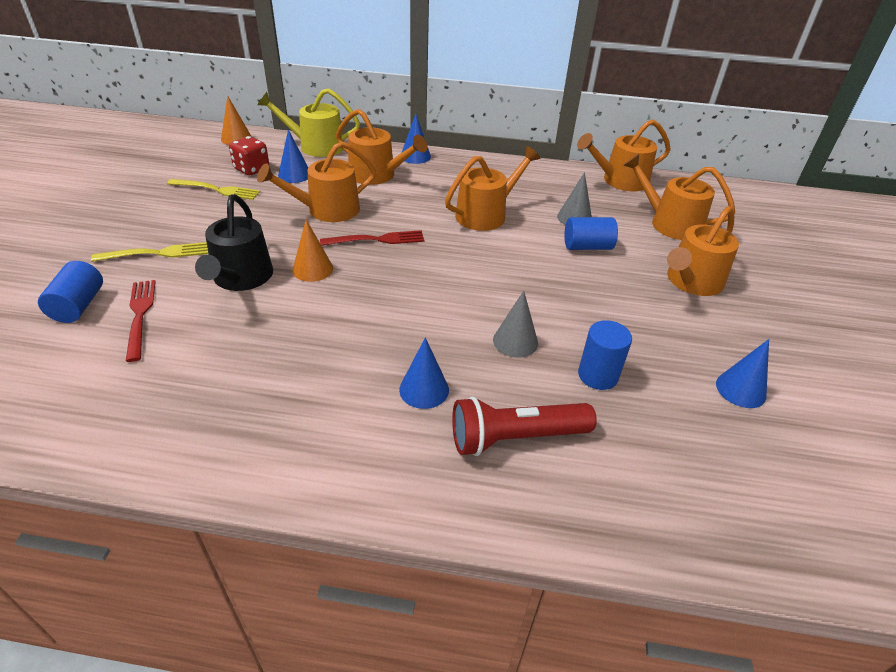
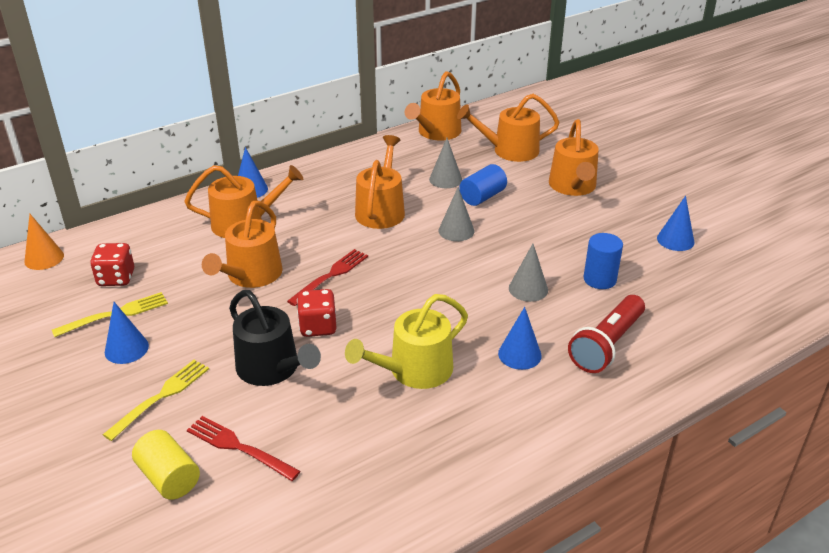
camera: 40 degrees left, 5 degrees down
blue cylinder [38,261,103,323] -> yellow cylinder [132,430,200,500]
yellow watering can [257,88,360,157] -> yellow watering can moved to [345,294,468,389]
blue cone [278,130,308,183] -> blue cone moved to [105,302,149,364]
orange cone [292,220,333,282] -> red dice [297,289,337,337]
none -> grey cone [439,187,474,241]

